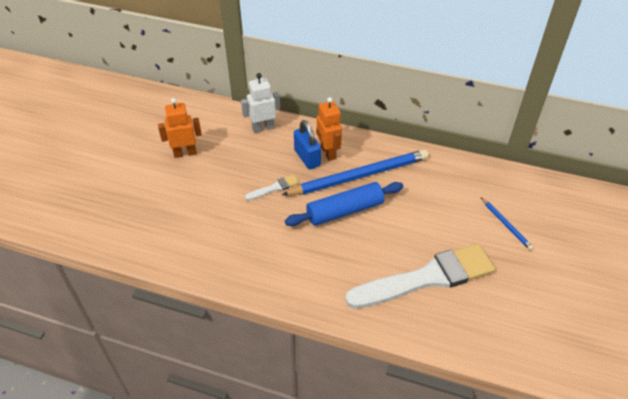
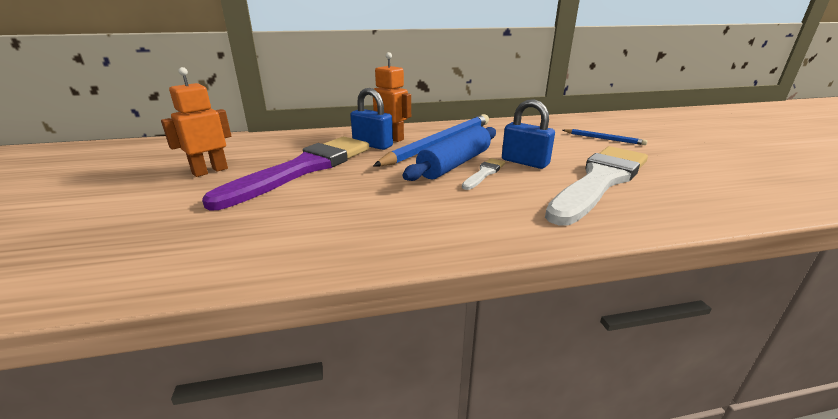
camera: 30 degrees left, 20 degrees down
white robot [241,73,280,133] -> none
white brush [245,174,299,200] -> white brush moved to [462,158,505,190]
none -> purple brush [202,136,369,211]
none -> blue padlock [502,99,555,169]

